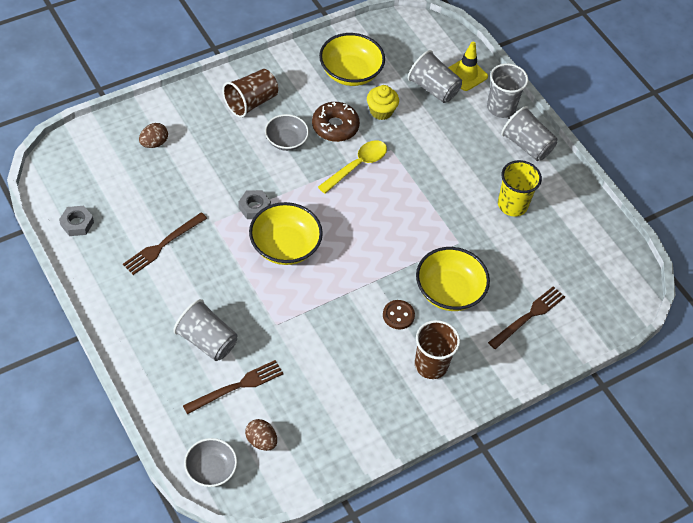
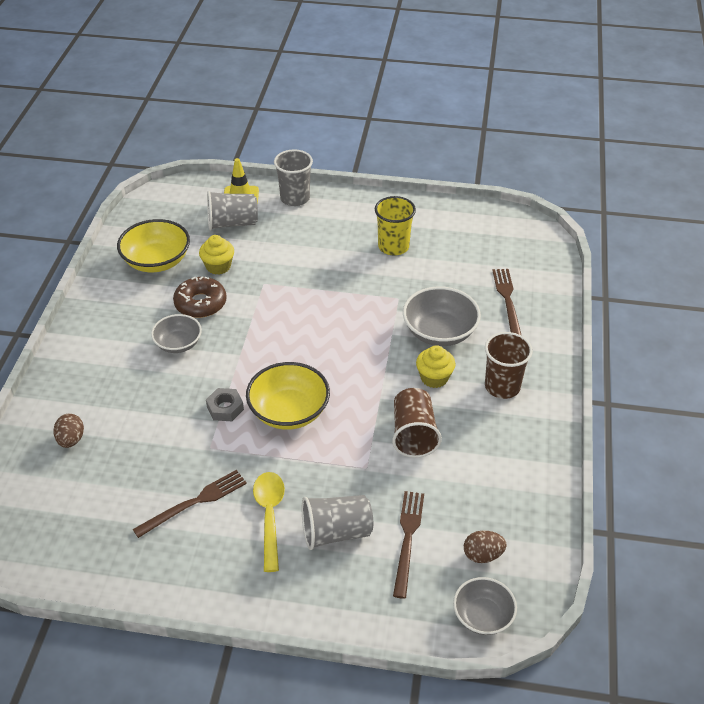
camera: 45 degrees left, 10 degrees down
grey nut [59,206,94,236] -> none
brown fork [123,212,207,275] -> brown fork turned 120 degrees counterclockwise [133,470,247,538]
brown cup [222,69,278,118] -> brown cup moved to [392,388,442,458]
yellow spoon [318,140,387,194] -> yellow spoon moved to [253,472,285,572]
brown button [383,300,415,329] -> yellow cupcake [416,345,456,388]
yellow bowl [416,247,490,311] -> grey bowl [403,286,481,346]
grey cup [501,106,557,161] -> none

